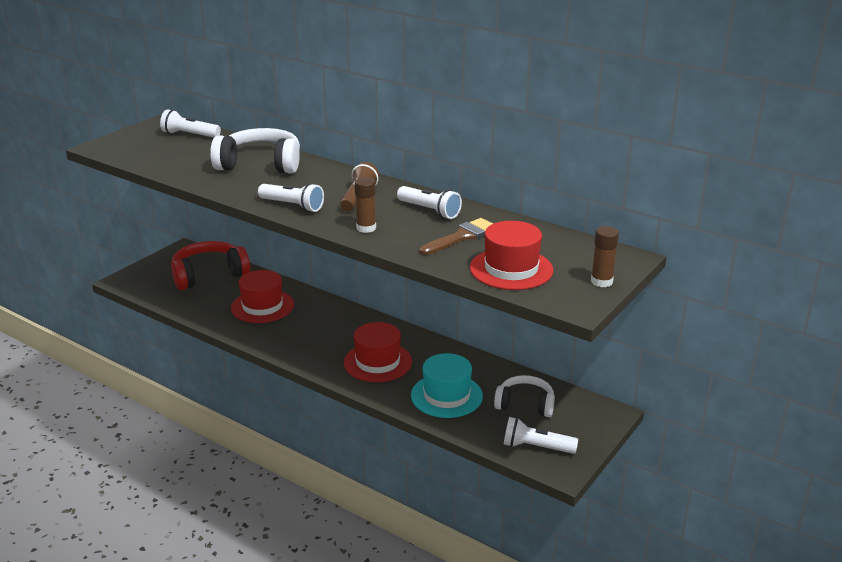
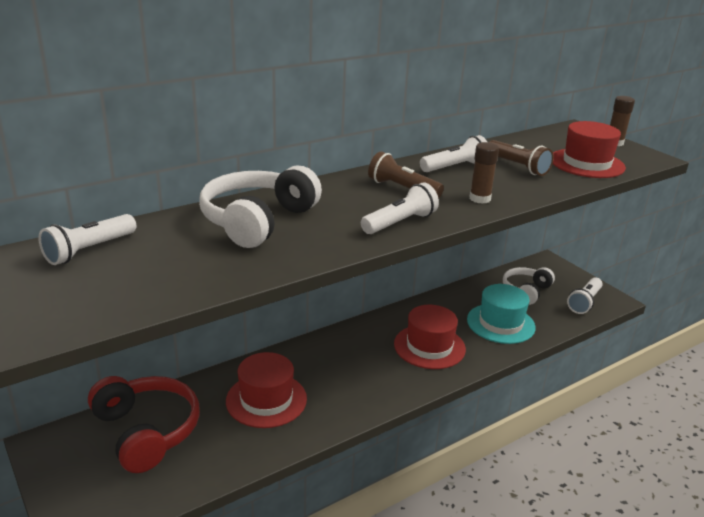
camera: 70 degrees left, 0 degrees up
red headphones [171,241,250,290] -> red headphones turned 150 degrees clockwise [88,376,200,473]
brown brush [420,218,493,255] -> brown flashlight [489,140,554,176]

